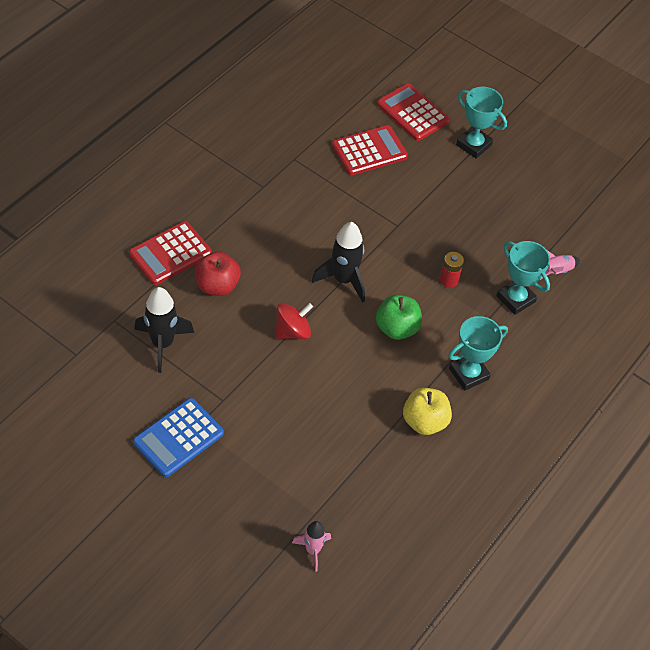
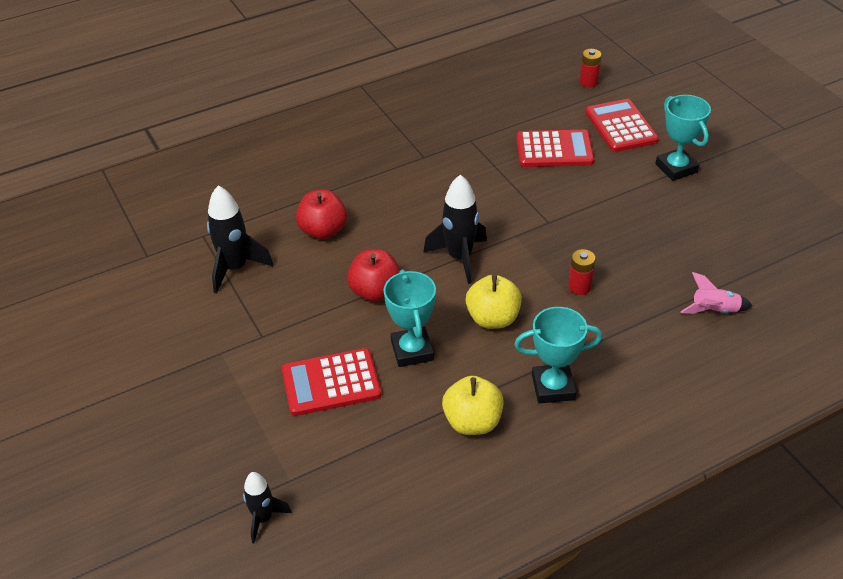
camera: 30 degrees right, 10 degrees down
red calculator [129,221,212,285] -> red calculator moved to [282,348,381,416]
blue calculator [133,398,224,477] -> none
red spinning top [275,303,313,339] -> red apple [347,249,401,302]
pink rocket [292,521,331,572] -> black rocket [243,472,292,544]
green apple [376,295,422,340] -> yellow apple [466,274,522,329]
turquoise trophy [496,241,550,315] -> turquoise trophy moved to [384,270,436,367]
none -> red battery [579,49,602,88]

